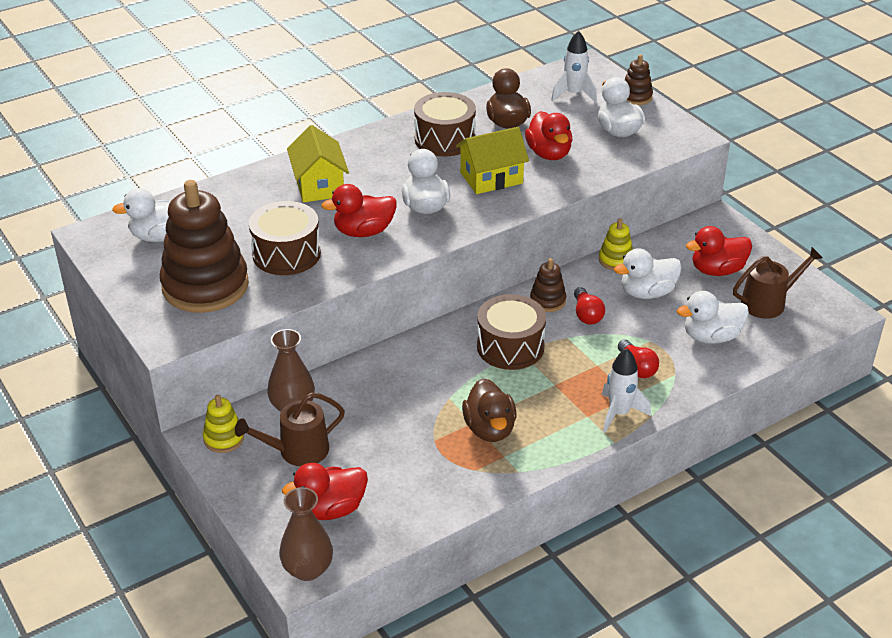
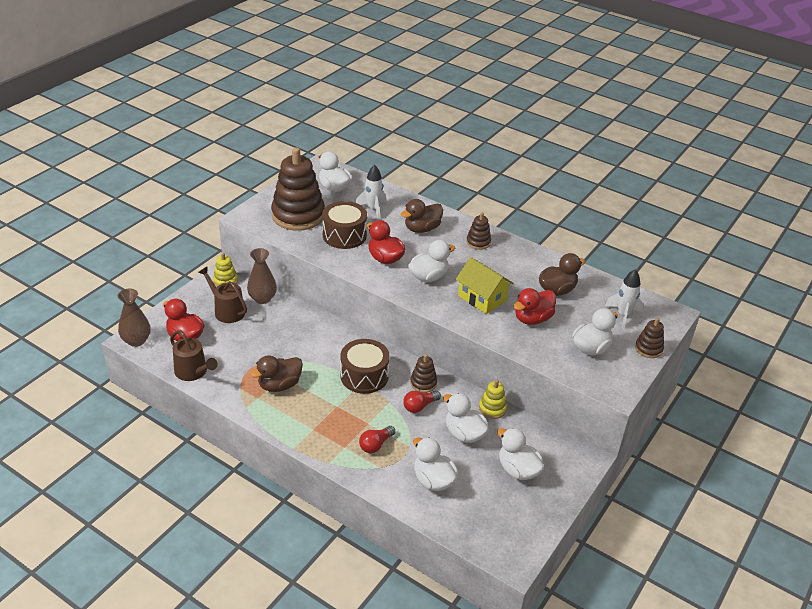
camera: 65 degrees right, 0 degrees up
yellow house [287,125,349,202] -> brown duck [401,199,443,233]
brown drum [414,92,476,156] -> none
white rocket [602,349,651,433] -> white rocket moved to [356,165,386,220]
red duck [686,226,752,276] -> white duck [497,428,544,480]
brown watering can [733,247,823,319] -> brown watering can moved to [170,330,218,381]
none -> brown stacking toy [466,213,491,250]

